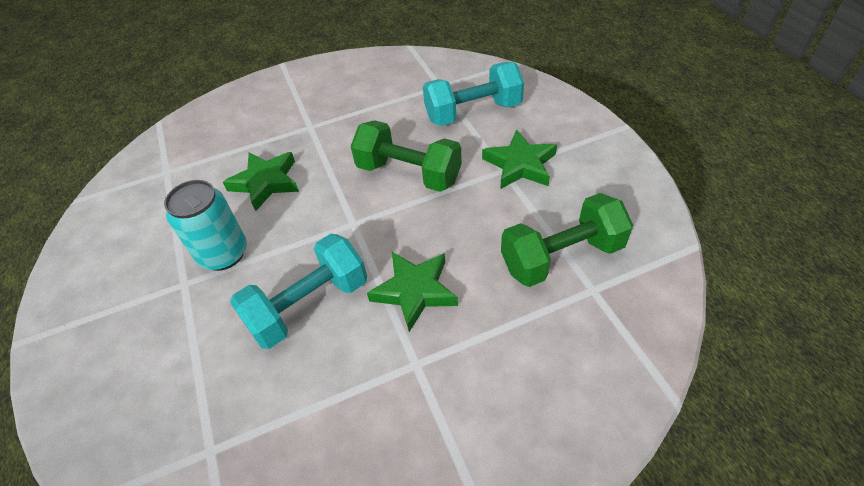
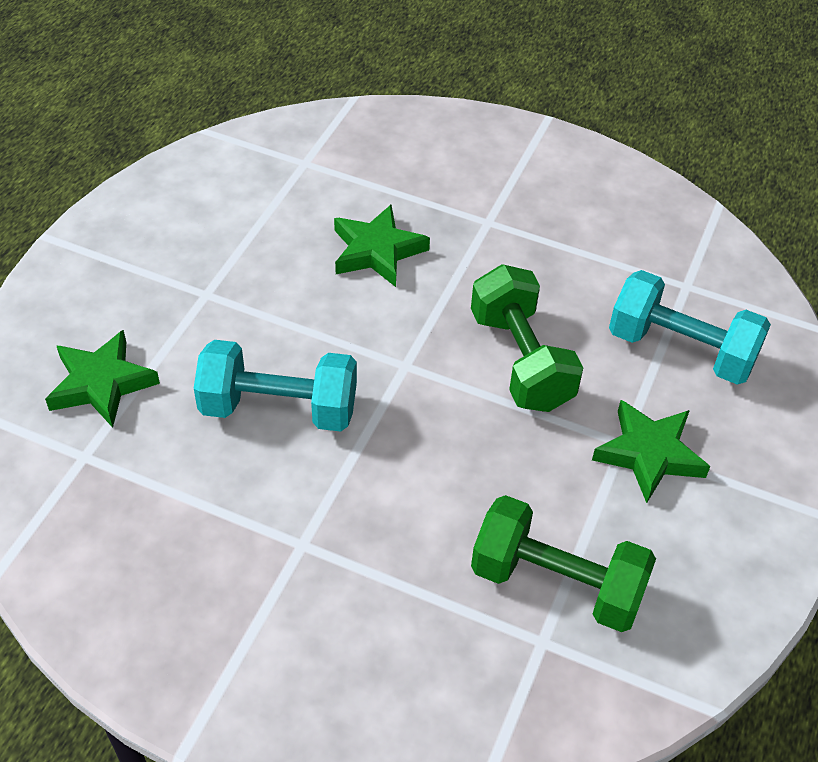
camera: 40 degrees right, 0 degrees up
turquoise can [164,180,247,271] -> none
green star [367,252,458,332] -> green star moved to [45,330,160,428]

